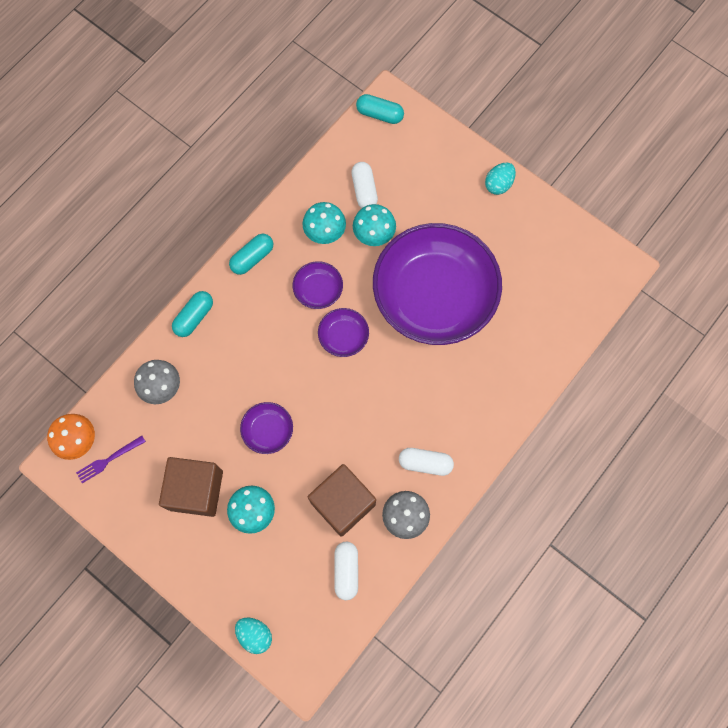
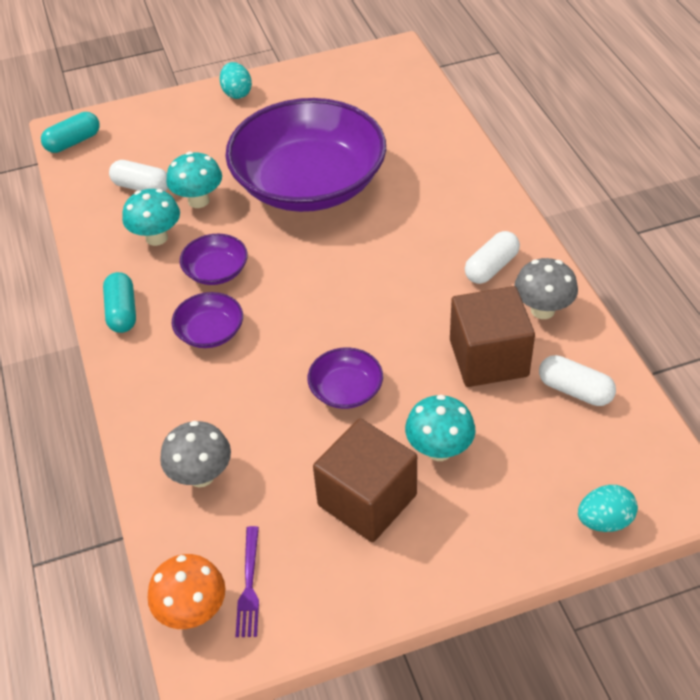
camera: 55 degrees left, 25 degrees down
turquoise capsule [172,291,213,337] -> none
purple bowl [318,308,369,357] -> purple bowl moved to [172,292,243,348]

